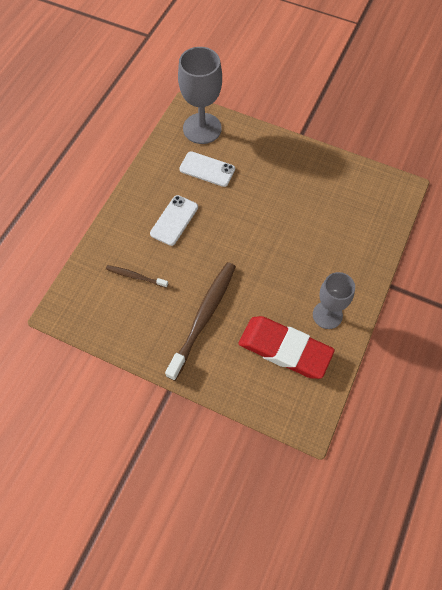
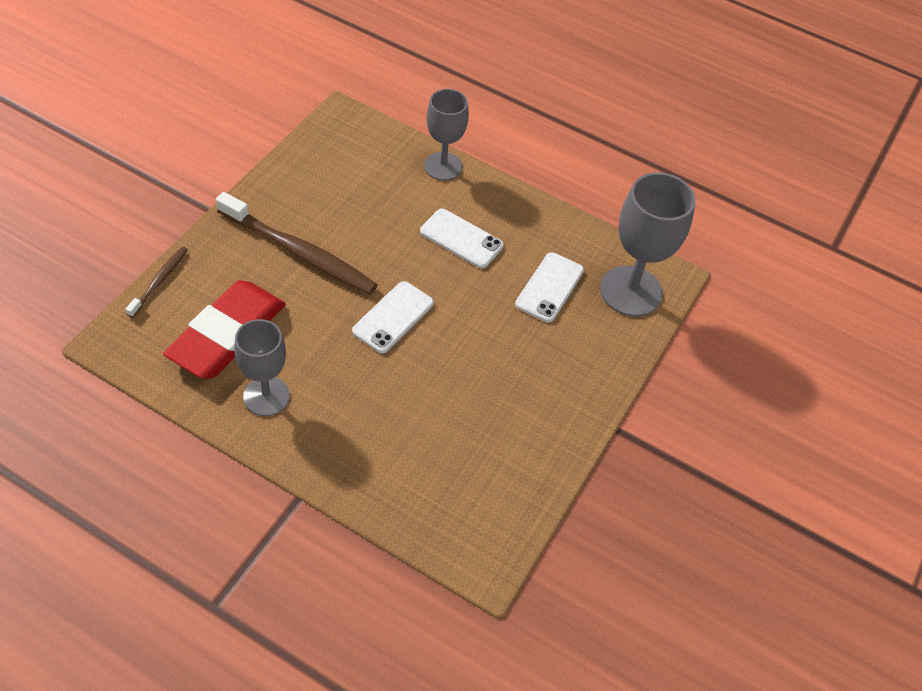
camera: 90 degrees right, 10 degrees down
brown toothbrush [106,265,168,288] -> brown toothbrush moved to [125,247,188,318]
none -> white phone [352,281,434,353]
none -> grey goblet [424,89,469,181]

